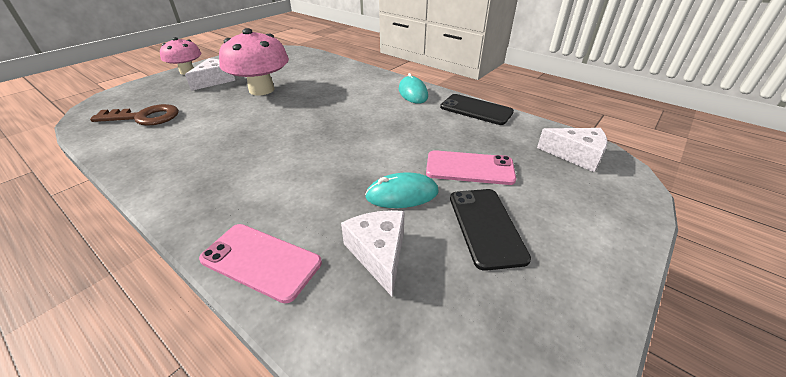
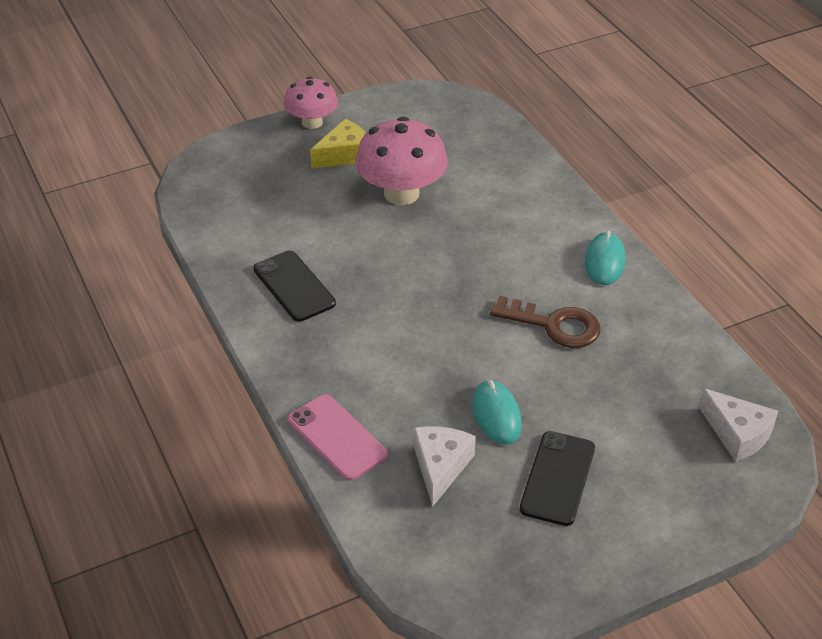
camera: 25 degrees right, 5 degrees up
brown key [90,104,179,126] -> brown key moved to [490,296,600,348]
white cheese [185,58,235,91] -> yellow cheese [310,119,366,169]
turquoise mouse [365,172,439,208] -> turquoise mouse turned 60 degrees clockwise [472,380,522,444]
pink phone [426,150,516,185] -> none
black phone [440,94,514,125] -> black phone moved to [253,251,336,322]

